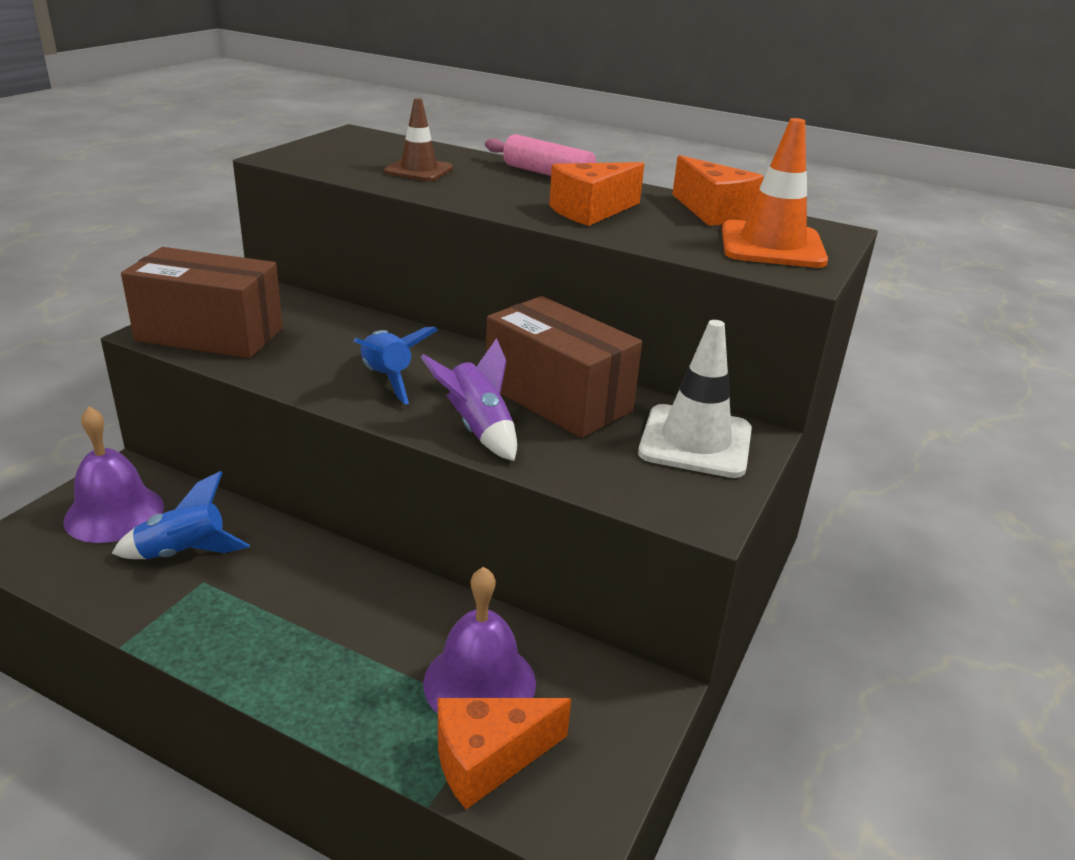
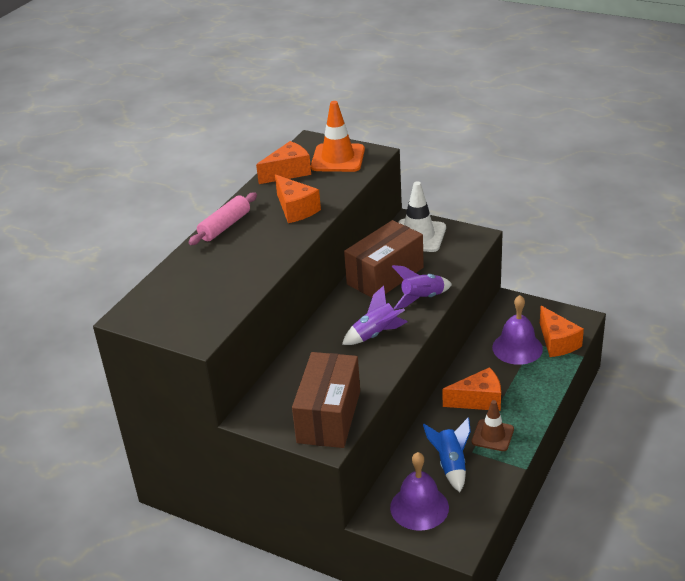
camera: 85 degrees left, 5 degrees up
blue rocket [353,327,438,405] -> purple rocket [342,285,408,345]
brown traffic cone [384,98,453,181] -> brown traffic cone moved to [472,400,514,451]
none -> orange cheese [443,367,501,411]

